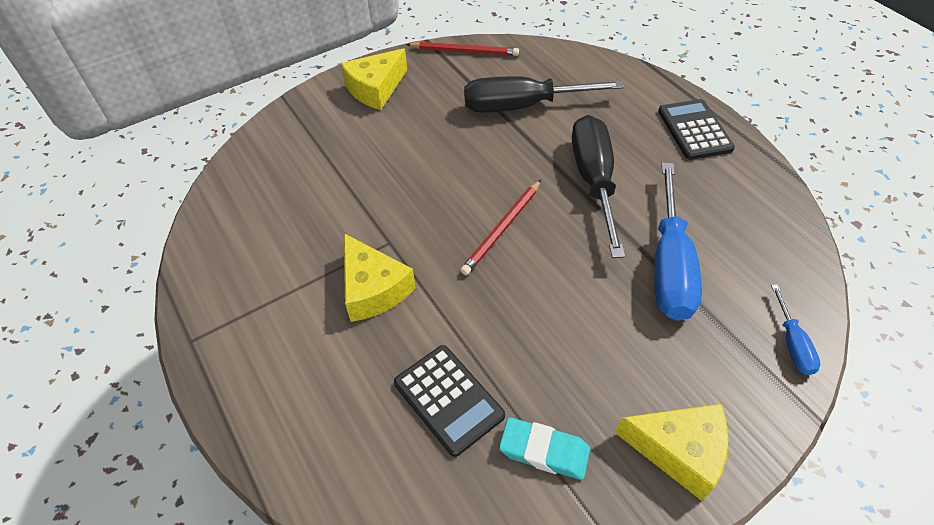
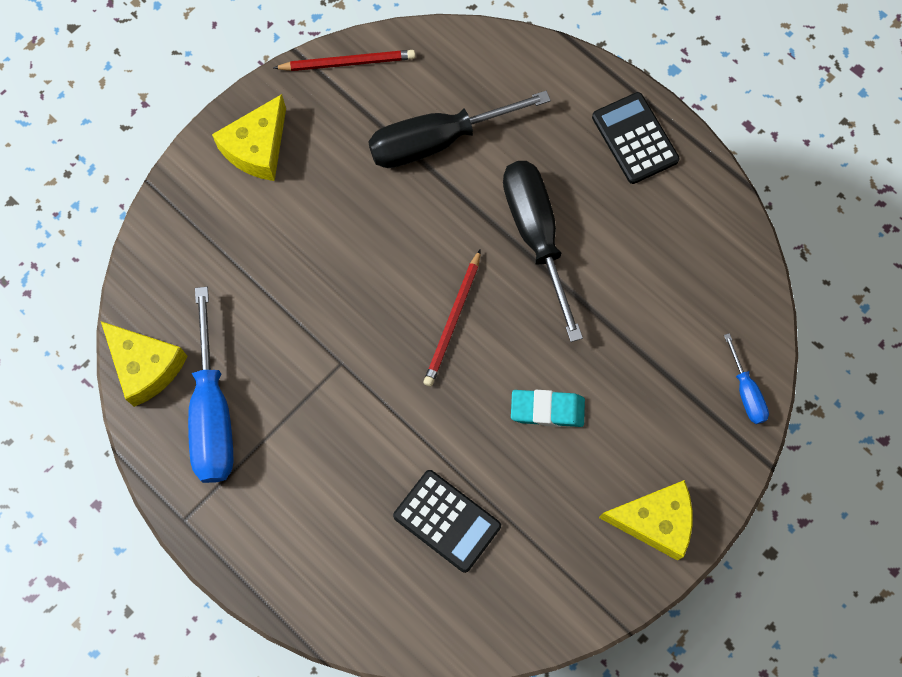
camera: 15 degrees left, 20 degrees up
yellow cheese [344,233,415,322] -> yellow cheese moved to [101,321,187,407]
turquoise eraser [499,417,590,480] -> turquoise eraser moved to [511,390,585,427]
blue screwdriver [654,162,702,321] -> blue screwdriver moved to [188,287,233,483]

